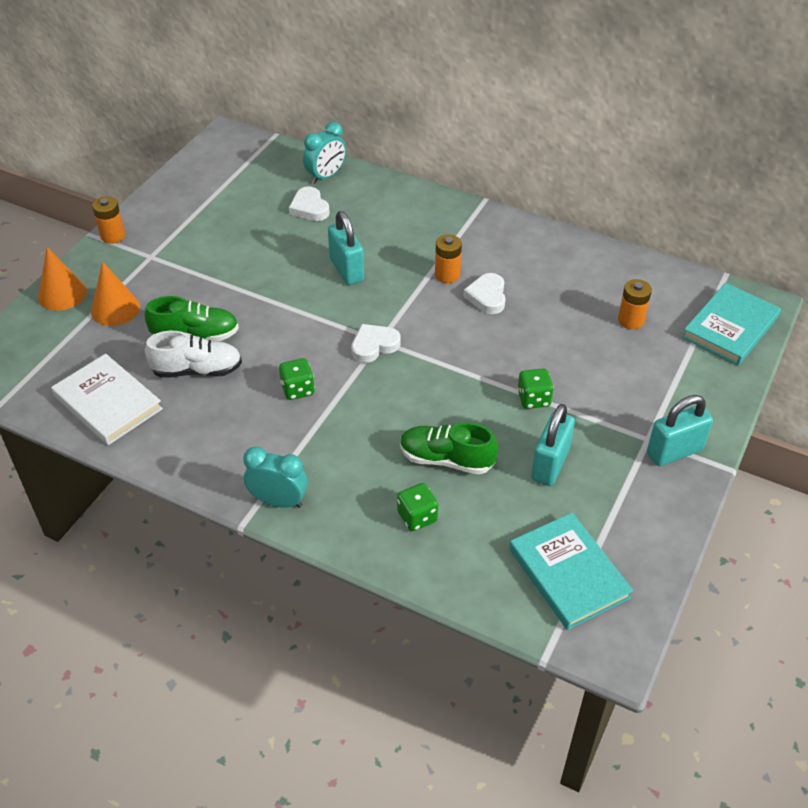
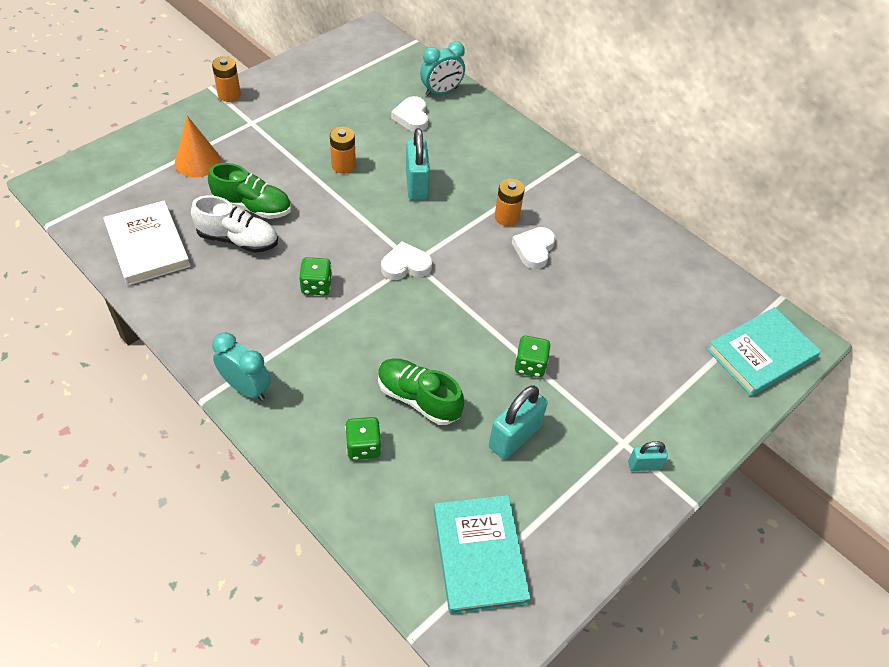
camera: 15 degrees right, 5 degrees up
orange cone [38,247,87,311] -> none
orange battery [618,279,652,329] -> orange battery moved to [330,127,356,174]
turquoise padlock [647,395,713,466] -> turquoise padlock [628,441,668,471], size x0.55

